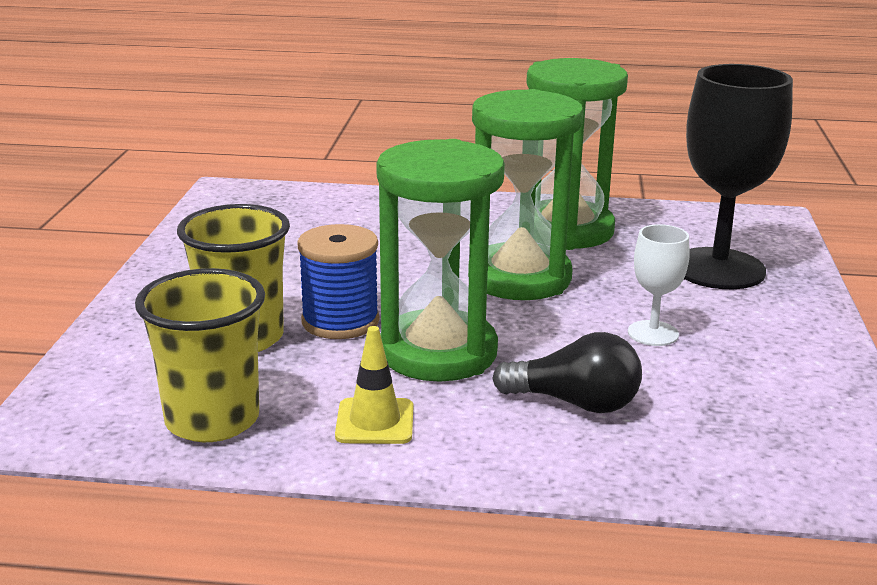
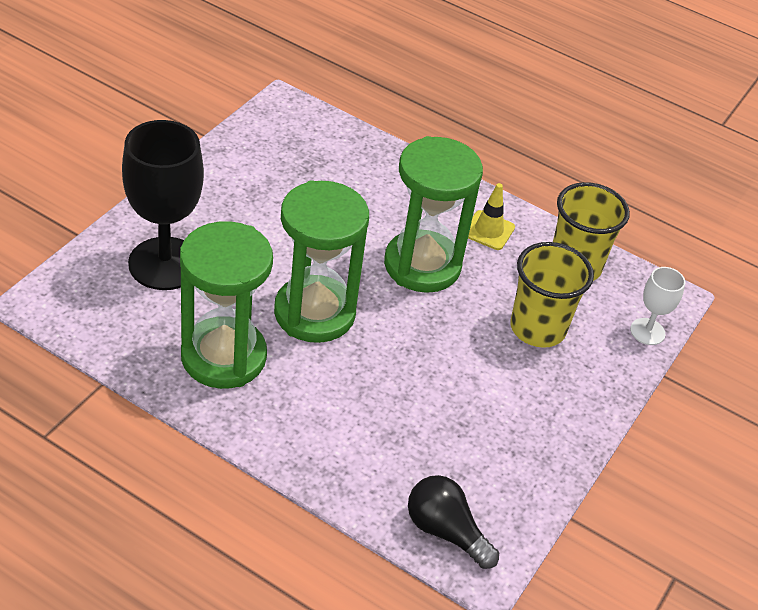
camera: 160 degrees left, 20 degrees up
blue spool [297,224,379,339] -> none
black light bulb [492,332,642,413] -> black light bulb moved to [408,475,499,569]
white goblet [628,224,690,346] -> white goblet moved to [630,267,685,345]

